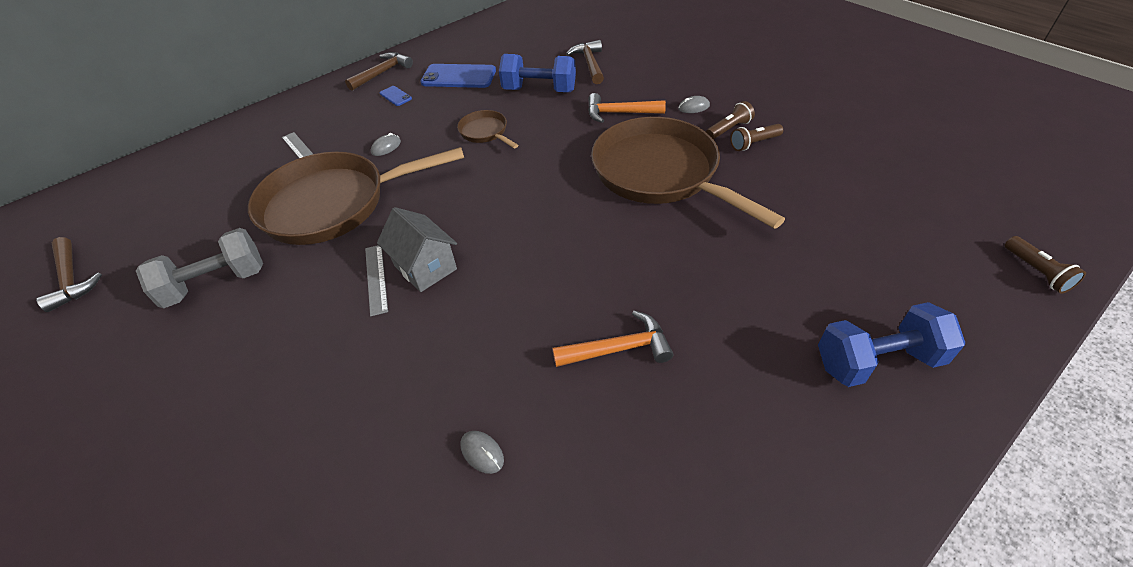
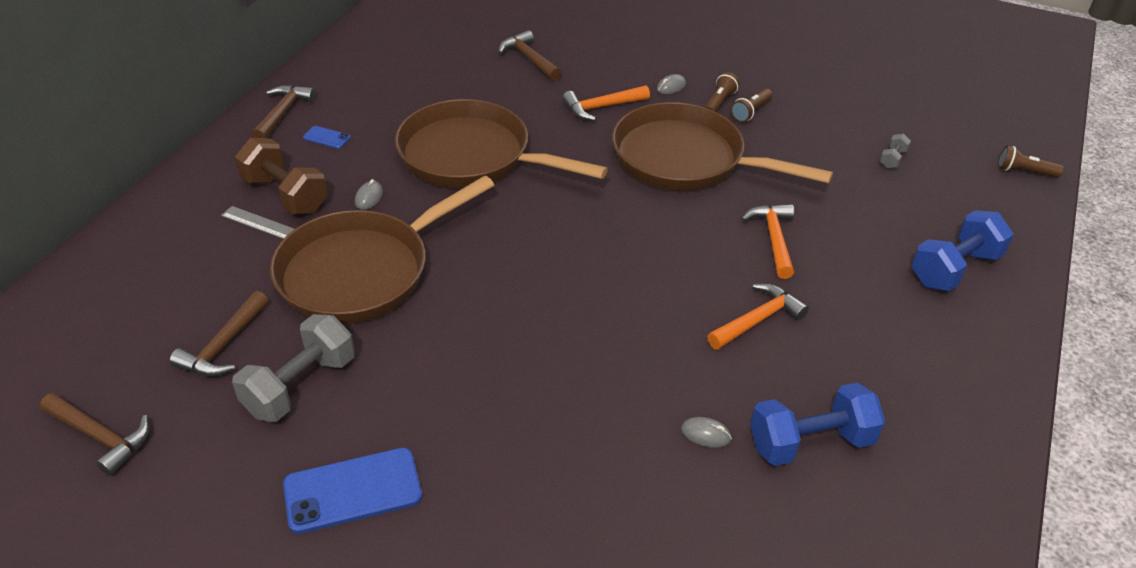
camera: 30 degrees left, 5 degrees down
grey ruler [365,245,388,316] -> none
grey house [377,207,457,292] -> none
blue phone [420,64,496,88] -> blue phone moved to [283,448,422,534]
brown pan [457,110,518,149] -> brown pan [395,99,608,188], size x2.28
blue dumbbell [499,54,576,92] -> blue dumbbell moved to [750,383,885,466]
brown flashlight [1005,236,1086,294] -> brown flashlight turned 150 degrees clockwise [998,146,1064,178]
none -> brown hammer [170,291,269,377]
none -> brown dumbbell [235,138,328,214]
none -> orange hammer [741,204,794,279]
none -> grey dumbbell [880,134,911,169]

